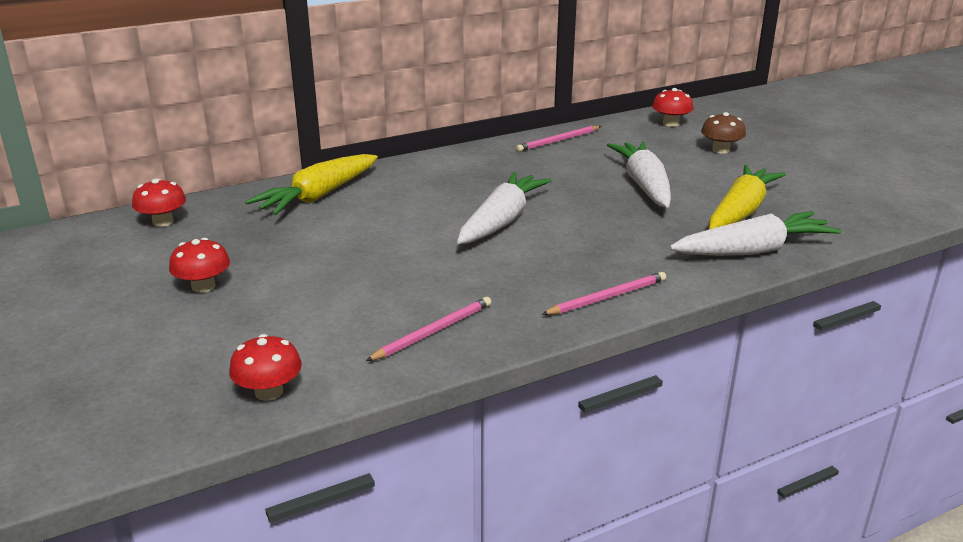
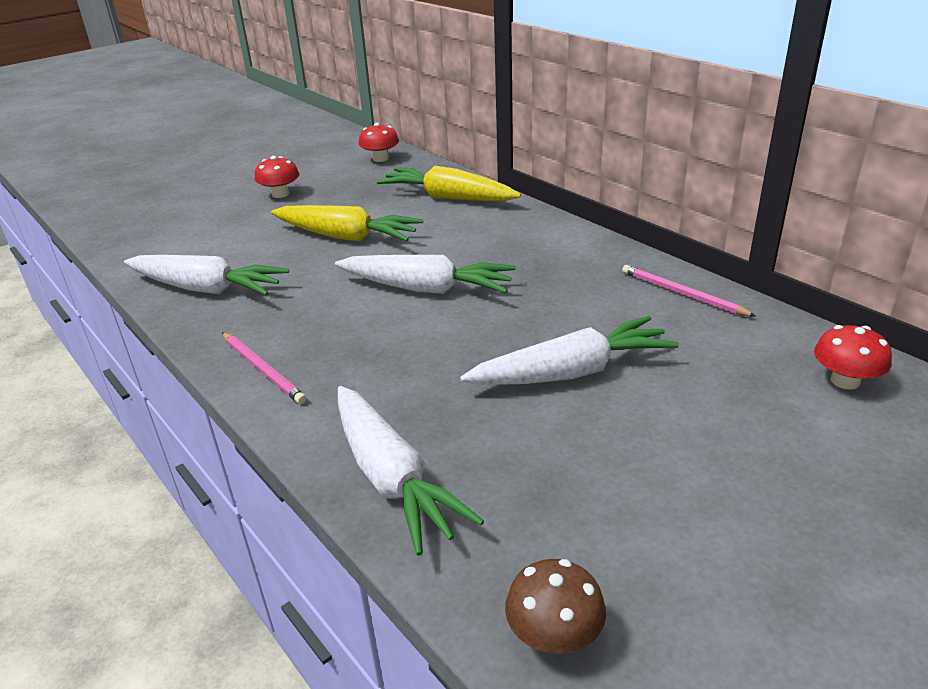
camera: 80 degrees right, 5 degrees up
red mushroom [229,334,302,401] -> none
pink pencil [366,297,491,361] -> white carrot [124,255,289,295]
brown mushroom [701,112,746,154] -> brown mushroom moved to [505,559,606,654]
yellow carrot [709,165,786,229] -> yellow carrot moved to [271,205,423,242]

